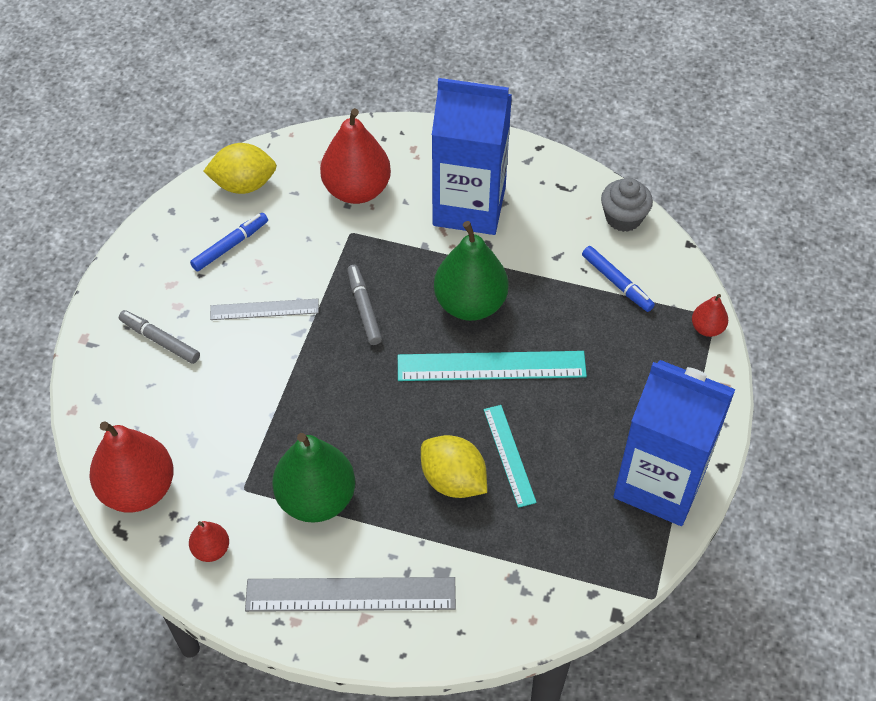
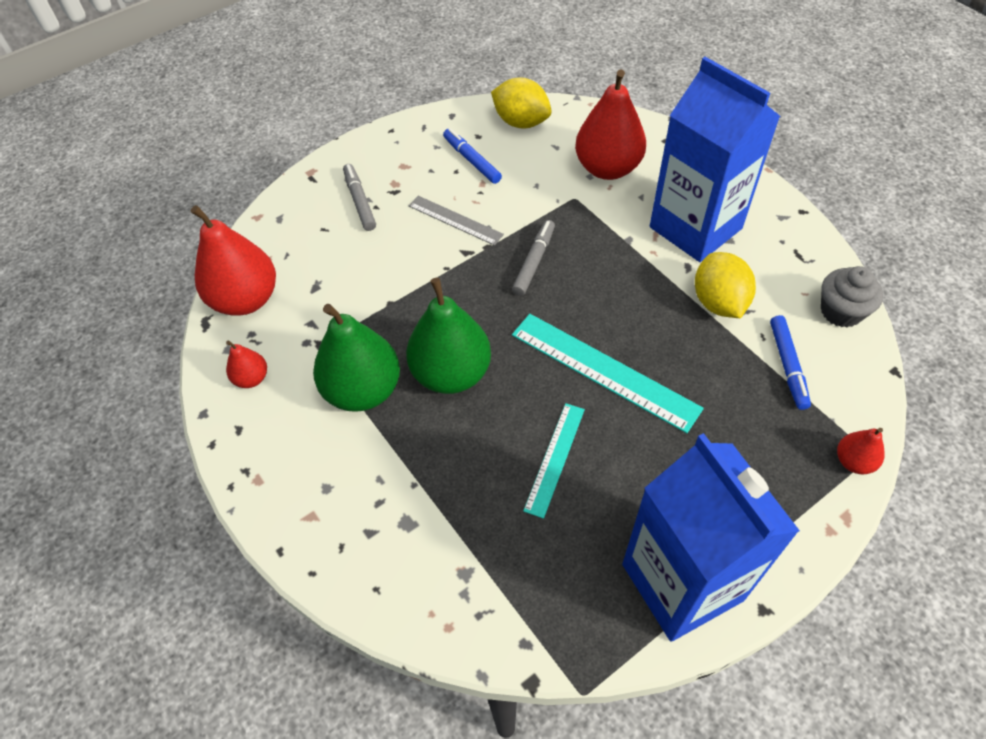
camera: 40 degrees right, 0 degrees up
blue marker [190,213,268,272] -> blue marker turned 120 degrees counterclockwise [443,128,502,184]
grey ruler [245,577,456,612] -> none
yellow lemon [421,435,487,498] -> yellow lemon moved to [695,252,756,318]
green pear [434,221,509,321] -> green pear moved to [406,278,491,394]

